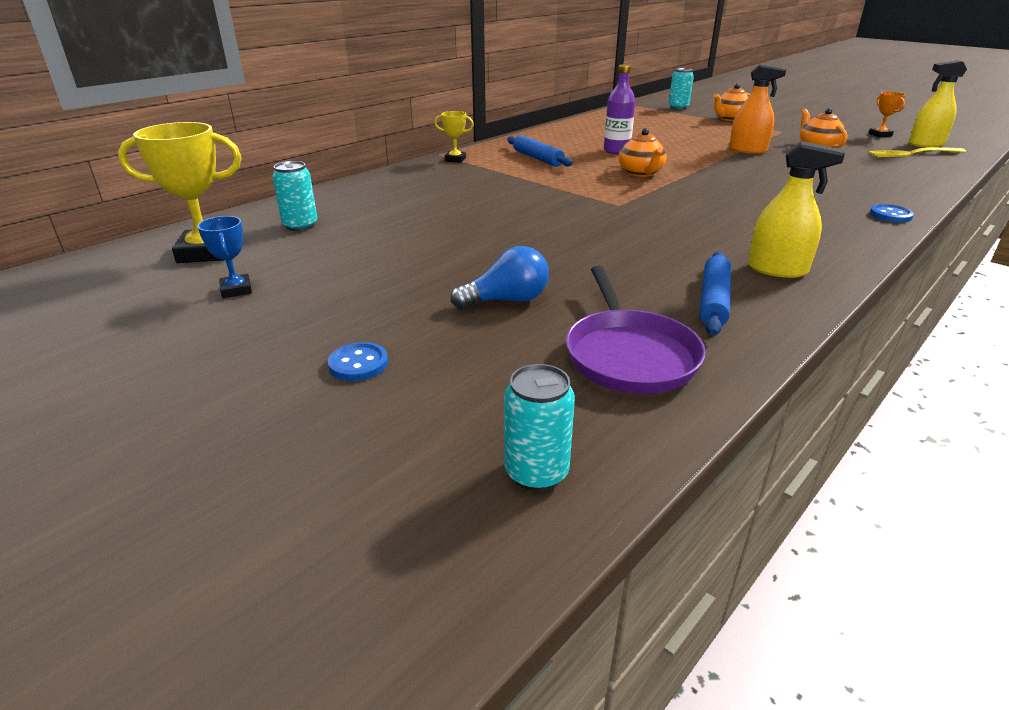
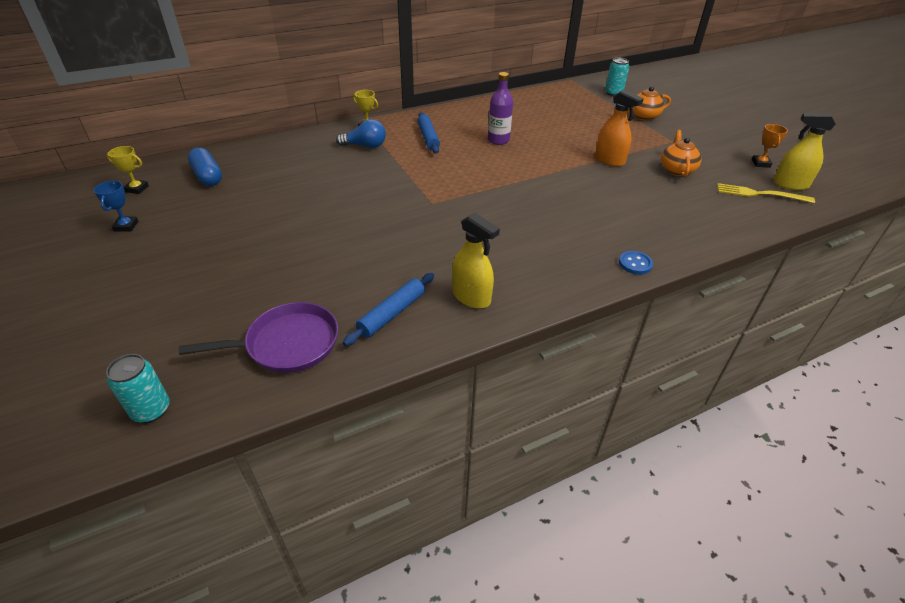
camera: 20 degrees right, 10 degrees up
yellow trophy [118,122,242,263] -> yellow trophy [107,146,149,194], size x0.53
turquoise can [272,161,317,231] -> blue capsule [188,148,222,186]
blue button [328,342,388,381] -> none
blue light bulb [451,246,549,309] -> blue light bulb moved to [336,119,386,148]
purple pan [566,266,706,394] -> purple pan turned 120 degrees counterclockwise [179,302,338,373]
orange teapot [619,128,666,177] -> none

